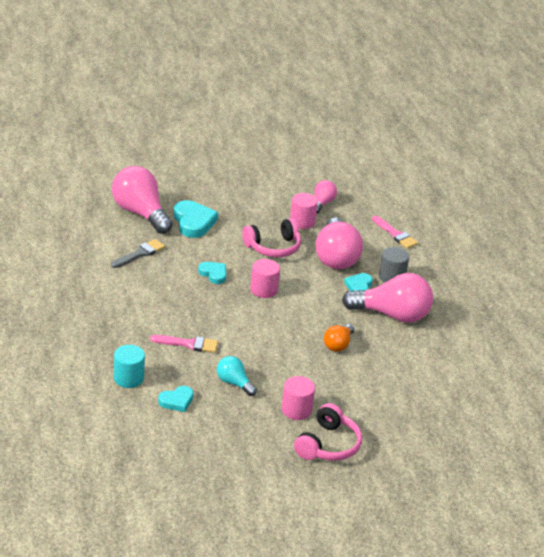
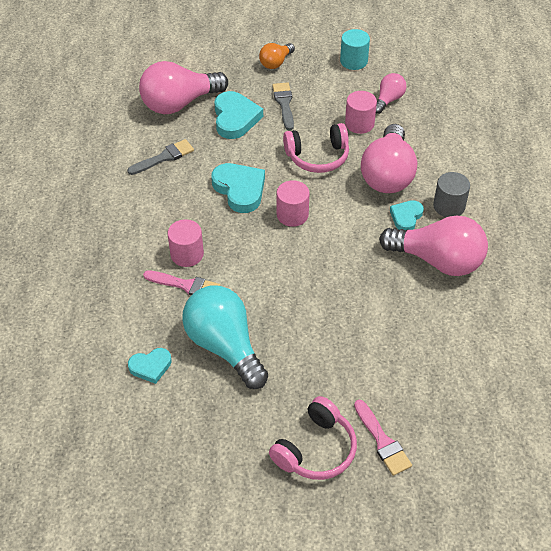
camera: 15 degrees right, 15 degrees up
pink light bulb [112,166,172,234] -> pink light bulb turned 90 degrees counterclockwise [139,61,228,114]
turquoise cylinder [114,345,145,388] -> turquoise cylinder moved to [340,29,370,70]
turquoise heart [198,262,226,284] -> turquoise heart [211,163,265,213], size x1.67
turquoise light bulb [217,356,257,396] -> turquoise light bulb [182,286,268,389], size x1.95
pink cylinder [281,376,315,420] -> pink cylinder moved to [168,219,204,267]
orange light bulb [324,324,354,352] -> orange light bulb moved to [259,43,295,69]
pink brush [372,216,418,249] -> pink brush moved to [354,400,412,476]
none -> grey brush [272,82,294,130]

